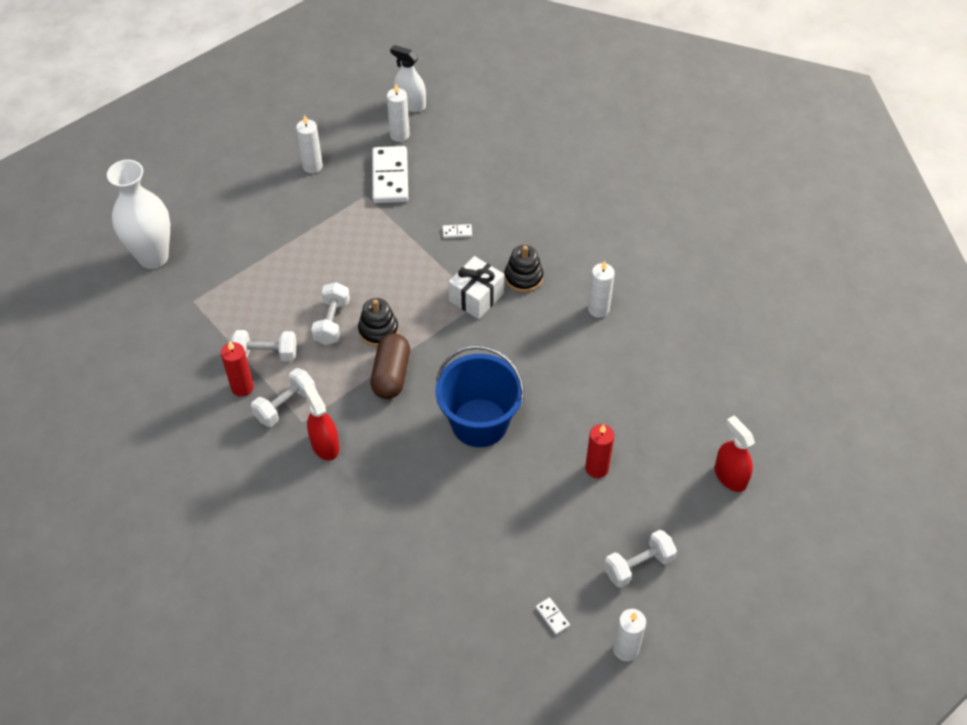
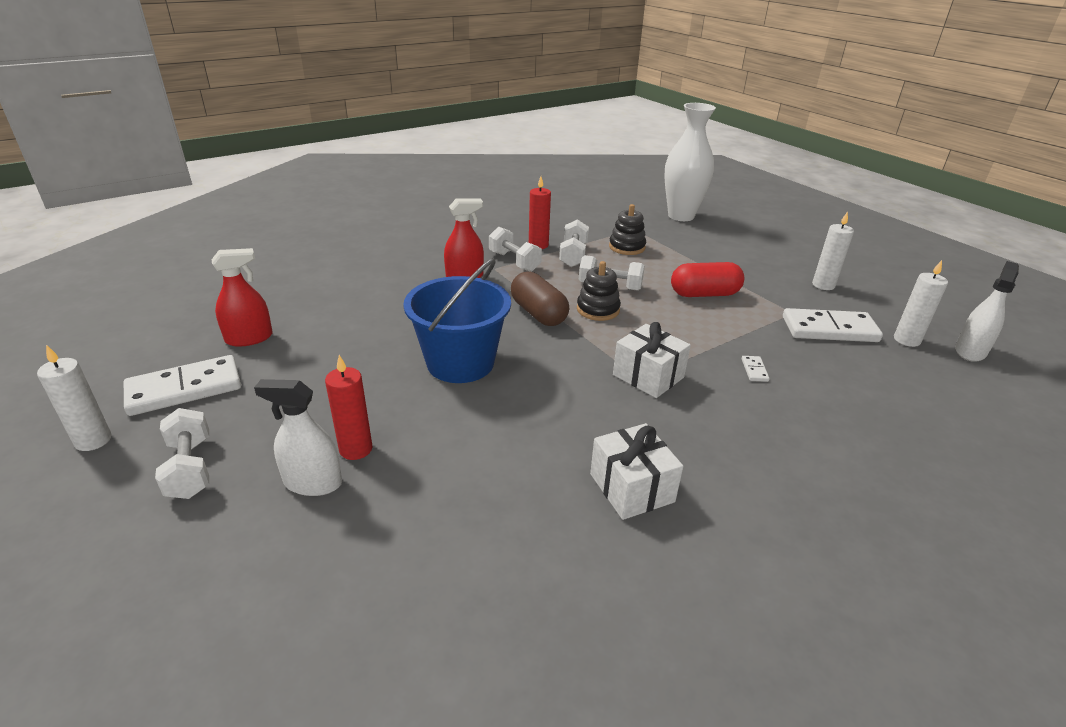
camera: 95 degrees right, 20 degrees down
brown capsule [370,333,410,399] -> brown capsule turned 45 degrees clockwise [511,272,569,326]
black stacking toy [504,245,543,292] -> black stacking toy moved to [609,204,646,255]
white domino [536,597,570,635] -> white domino [124,355,241,416], size x2.48
white candle [588,261,615,317] -> white gift [590,423,683,520]
red spray bottle [715,416,755,492] -> red spray bottle moved to [212,248,273,347]
none -> white spray bottle [254,379,342,496]
none -> red capsule [671,262,744,297]

